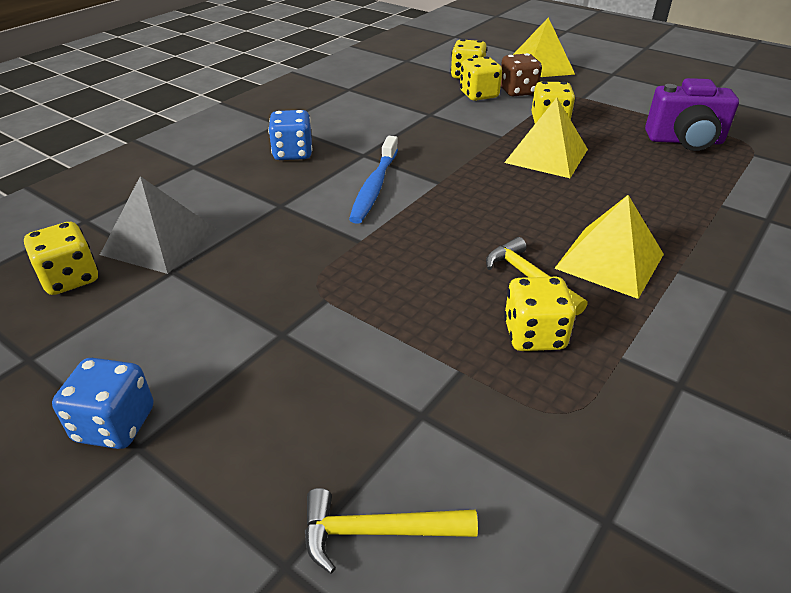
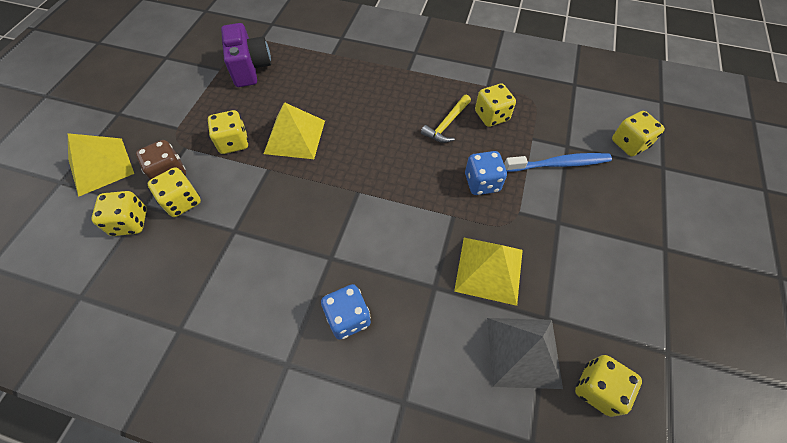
camera: 110 degrees left, 20 degrees up
blue dice [52,358,154,449] -> blue dice moved to [465,151,507,195]
yellow hammer [305,488,478,574] -> yellow dice [612,111,665,156]
blue toothbrush [349,136,398,224] -> blue toothbrush moved to [504,153,612,172]
yellow pyramid [554,195,664,299] -> yellow pyramid moved to [454,238,523,306]

